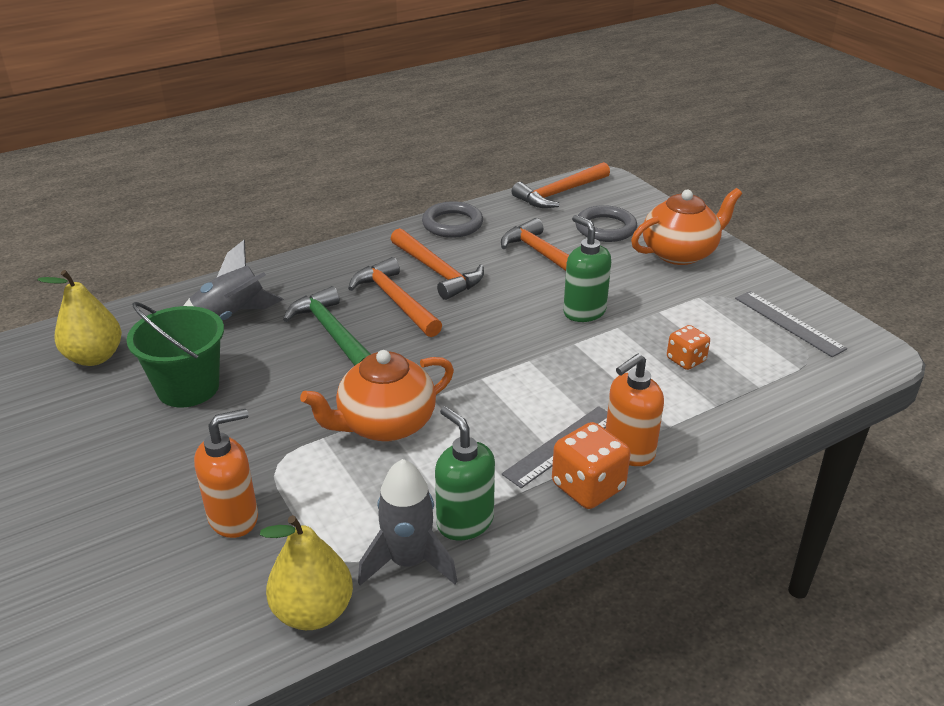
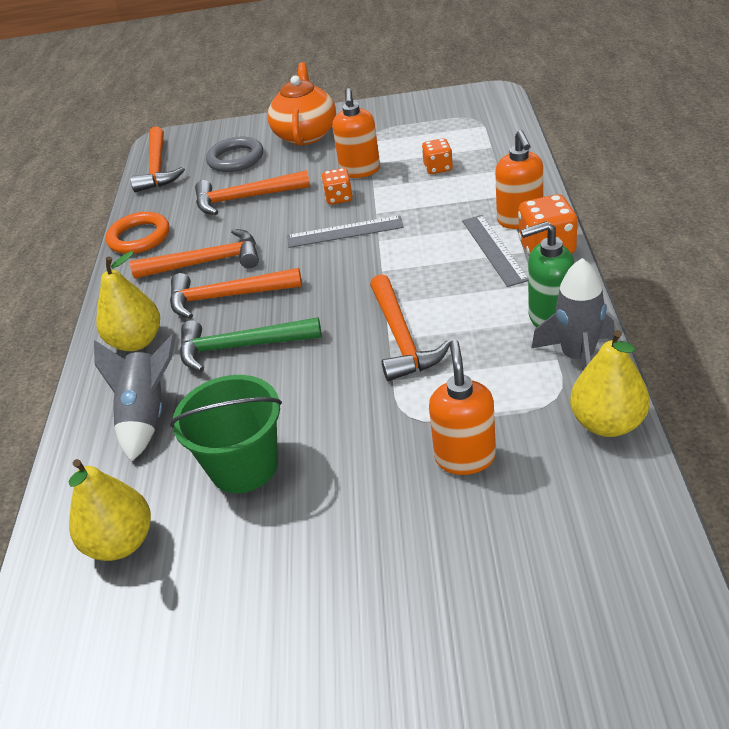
camera: 55 degrees left, 5 degrees up
orange teapot [300,350,454,442] -> orange hammer [370,274,450,381]
grey ring [422,201,483,238] -> orange ring [106,212,169,254]
green soap dispenser [563,215,611,322] -> orange dice [321,168,353,205]
grey ruler [735,291,847,357] -> grey ruler moved to [287,215,404,248]
none -> yellow pear [96,251,160,351]
none -> orange soap dispenser [332,88,380,178]

